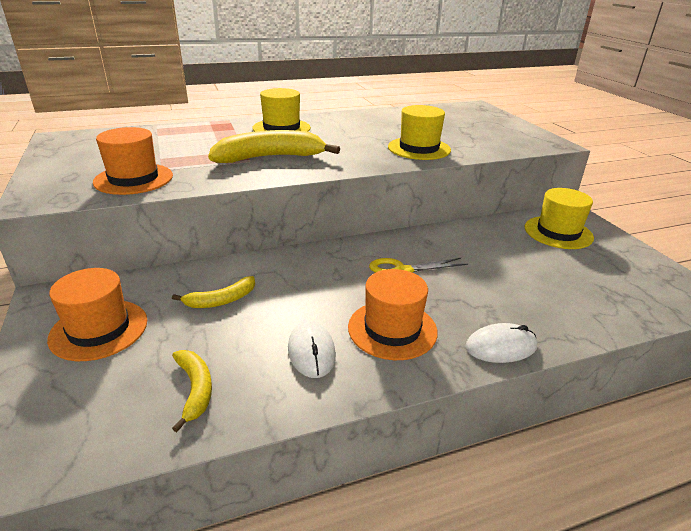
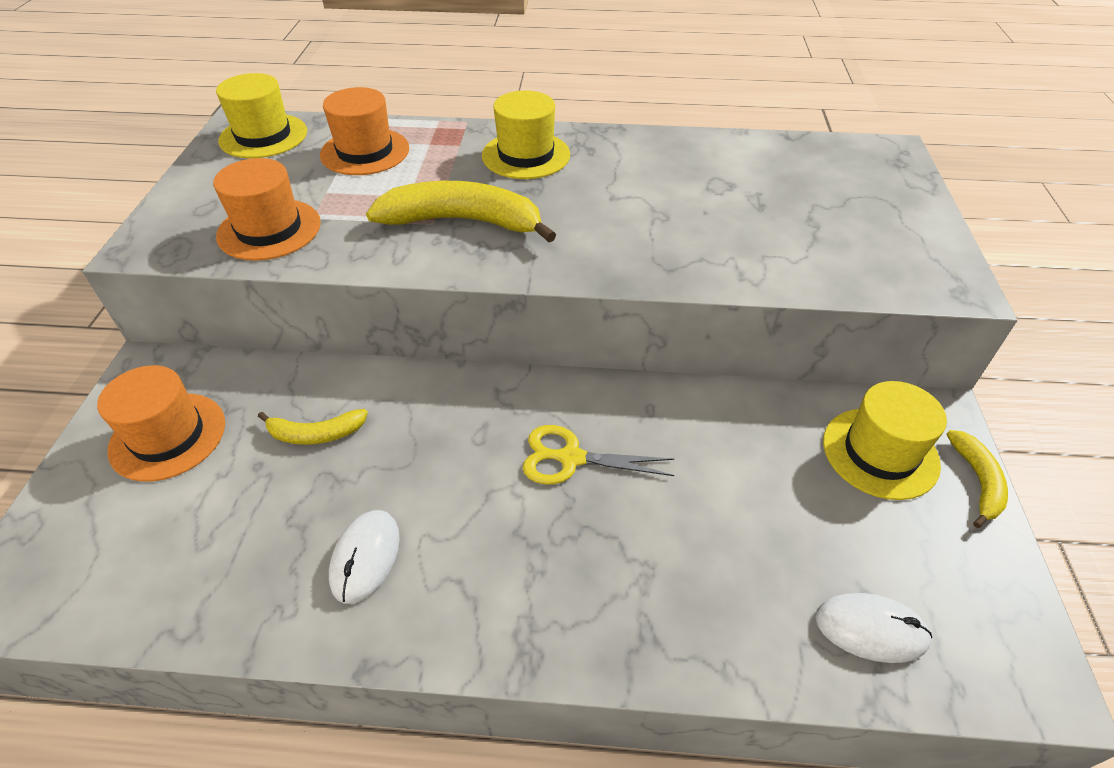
camera: 25 degrees right, 15 degrees up
yellow banana [172,350,212,432] -> yellow banana moved to [946,430,1008,528]
orange hat [348,269,438,360] -> orange hat moved to [320,87,409,175]
yellow hat [388,105,451,160] -> yellow hat moved to [216,73,307,158]
white mouse [465,323,537,363] -> white mouse moved to [815,593,932,663]

